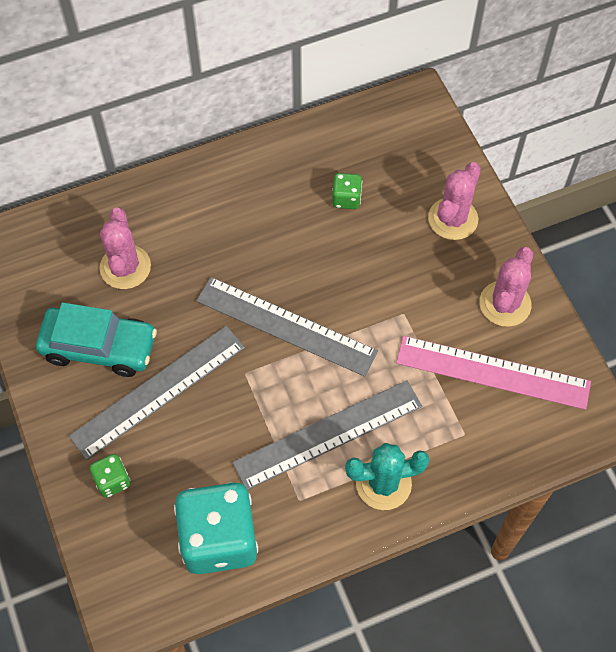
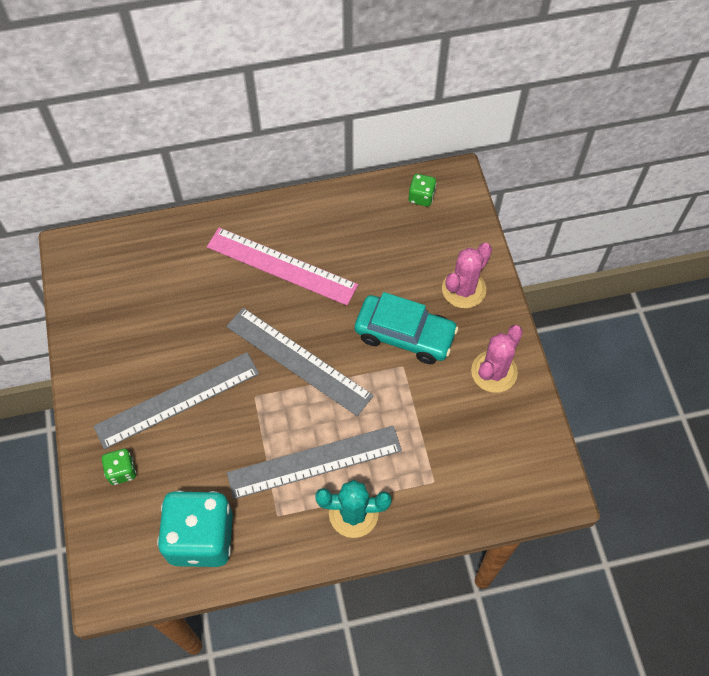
camera: 10 degrees right, 0 degrees up
turquoise car [36,302,157,377] -> turquoise car moved to [355,292,459,364]
pink cactus [100,207,151,289] -> none
green dice [332,173,362,209] -> green dice moved to [409,174,436,207]
pink ruler [396,336,591,410] -> pink ruler moved to [207,227,358,305]

